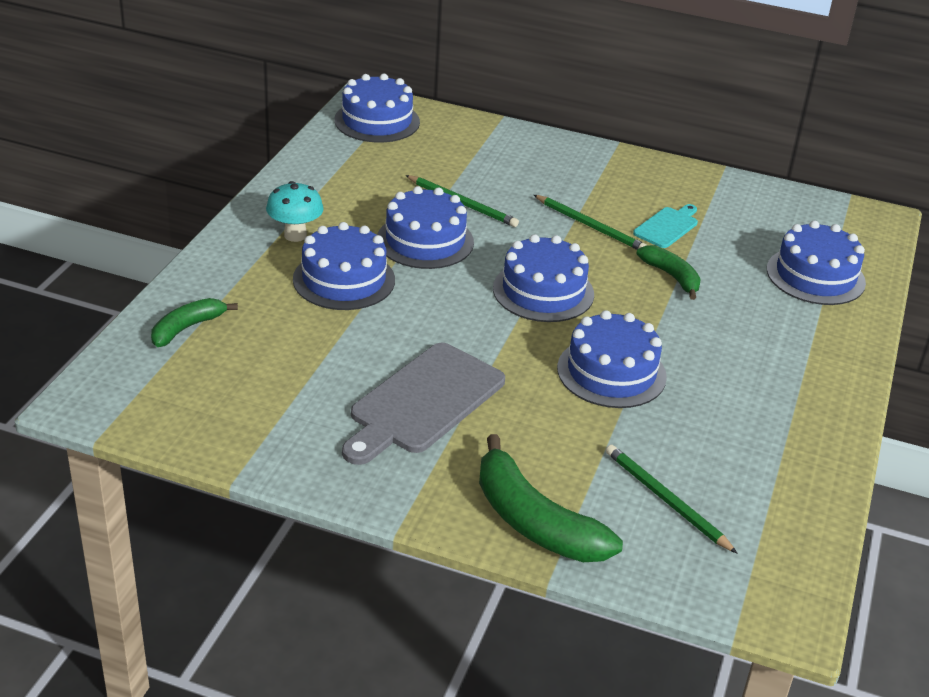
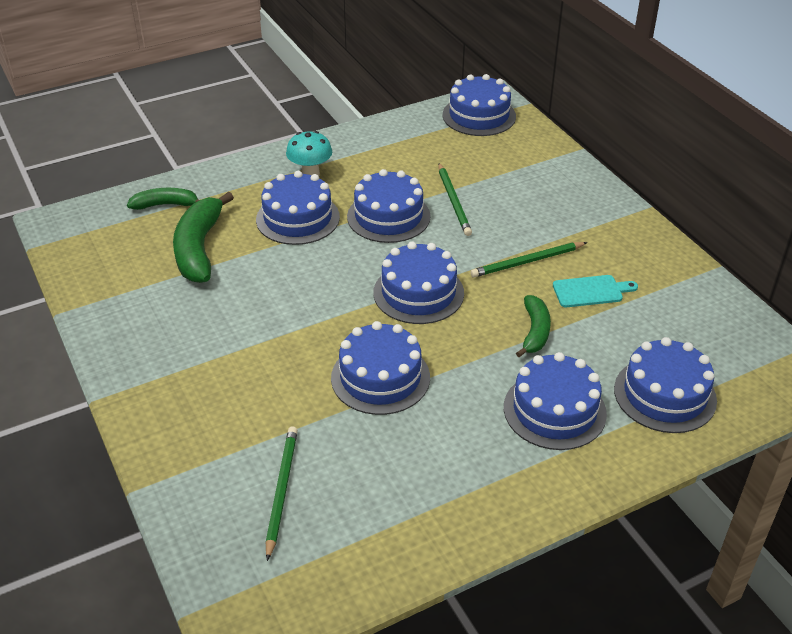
camera: 45 degrees right, 5 degrees up
grey cutting board [342,343,505,465] -> none
green banana [479,434,623,562] -> green banana moved to [173,192,234,283]
green pencil [534,195,648,250] -> green pencil turned 75 degrees clockwise [470,242,588,277]
none -> blue cake [504,352,607,450]

